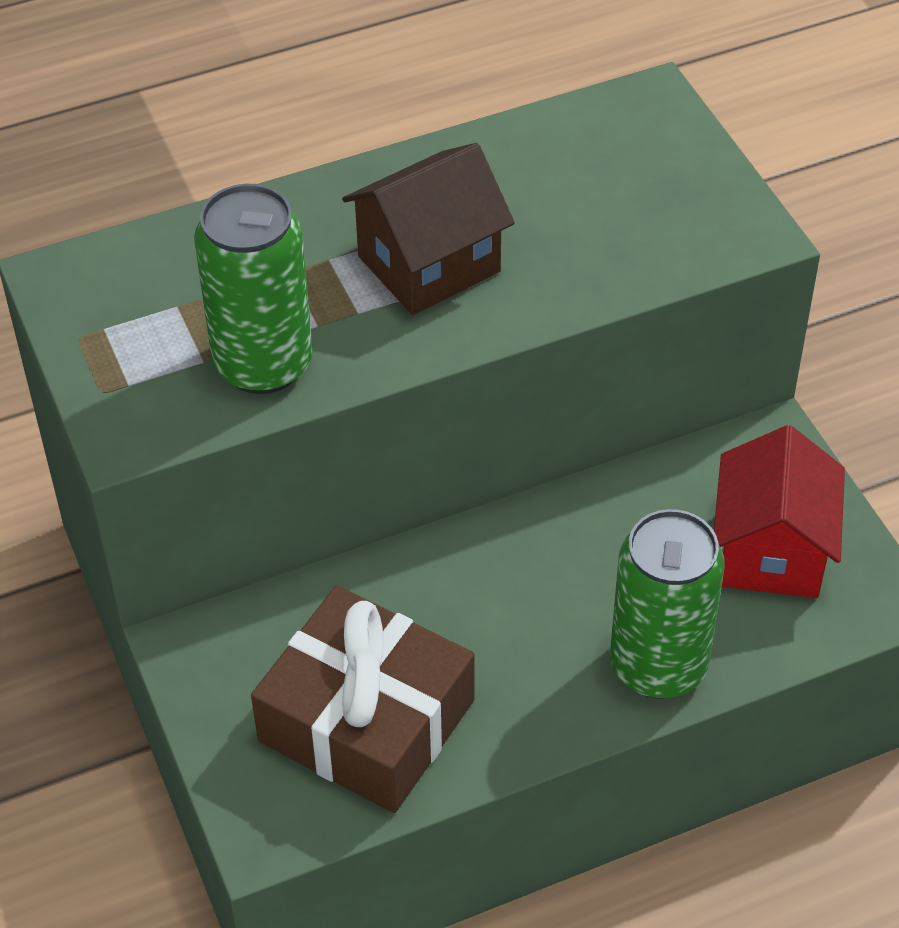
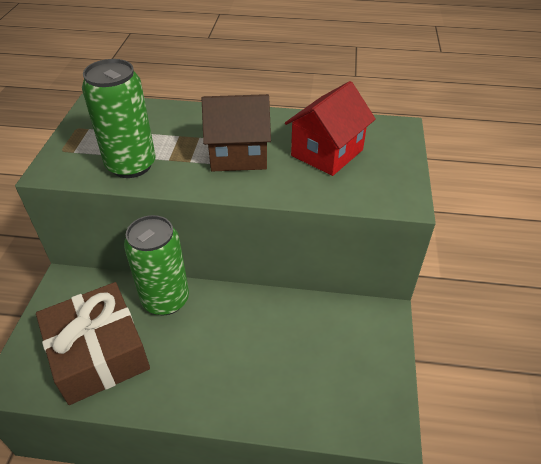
camera: 30 degrees right, 5 degrees down
green can [610,509,725,699] -> green can moved to [124,215,189,315]
red house [714,425,845,598] -> red house moved to [285,81,376,176]

